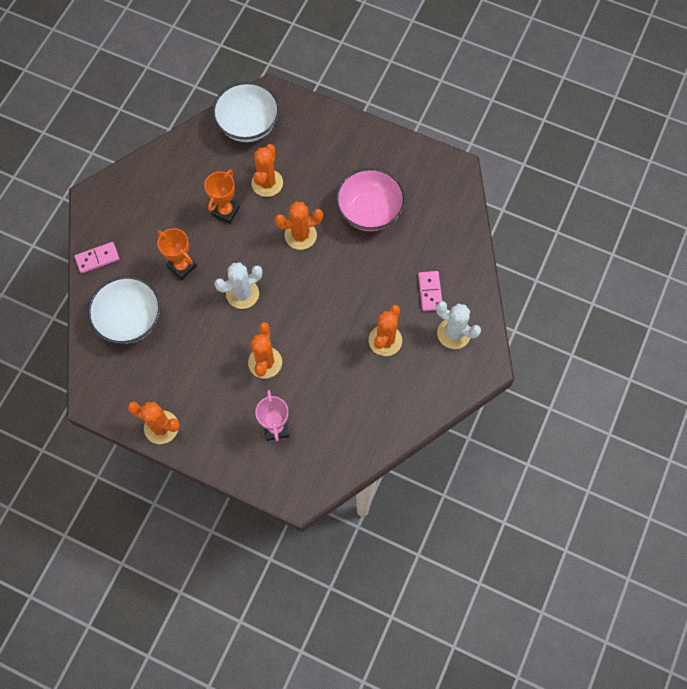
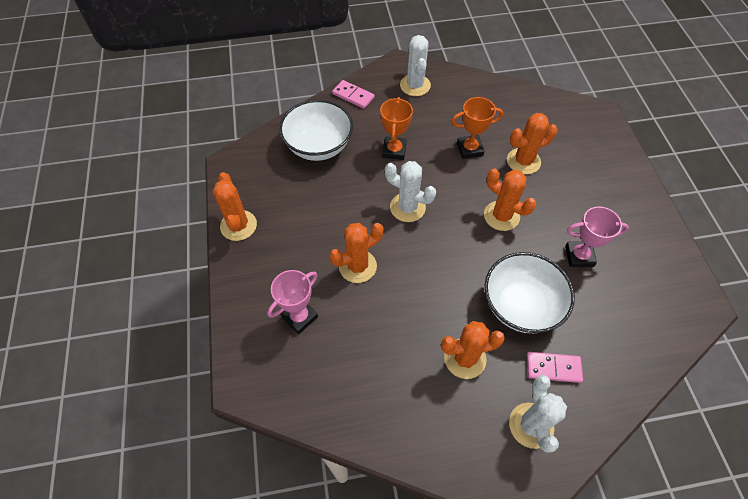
camera: 55 degrees right, 10 degrees down
white bowl [212,82,280,142] -> white bowl moved to [485,252,575,333]
pink bowl [336,168,405,231] -> pink trophy [565,206,629,267]
pink domino [418,271,442,311] -> pink domino turned 45 degrees clockwise [527,352,583,383]
none -> white cactus [400,35,431,96]

